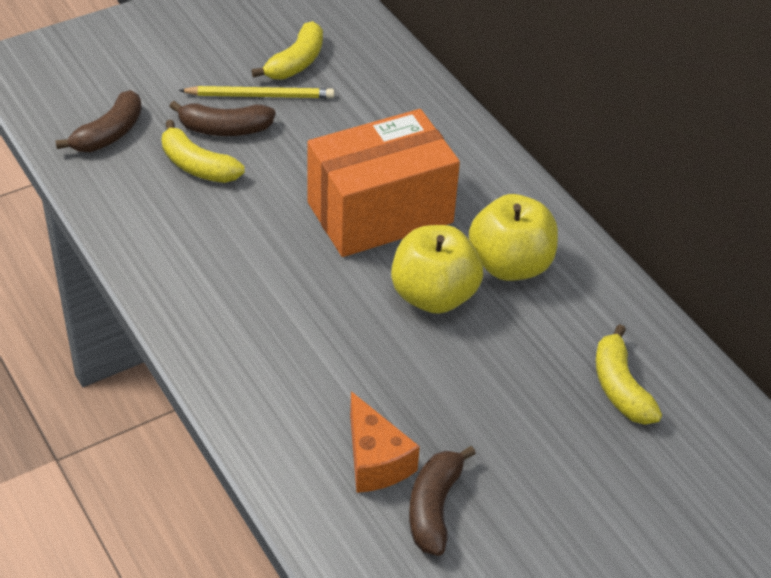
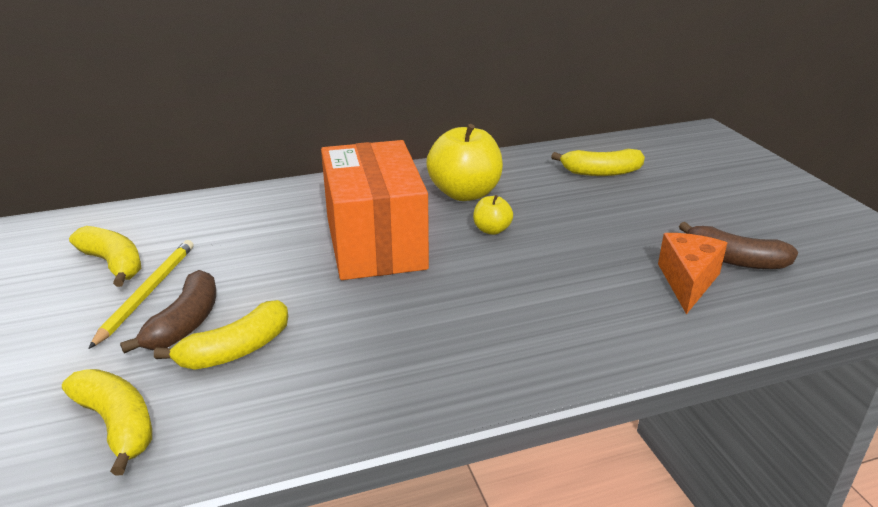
camera: 75 degrees left, 15 degrees down
brown banana [55,90,142,152] -> yellow banana [62,369,152,476]
orange cheese [350,391,420,493] -> orange cheese turned 60 degrees counterclockwise [658,233,727,314]
yellow apple [391,225,483,314] -> yellow apple [473,195,513,235], size x0.48

